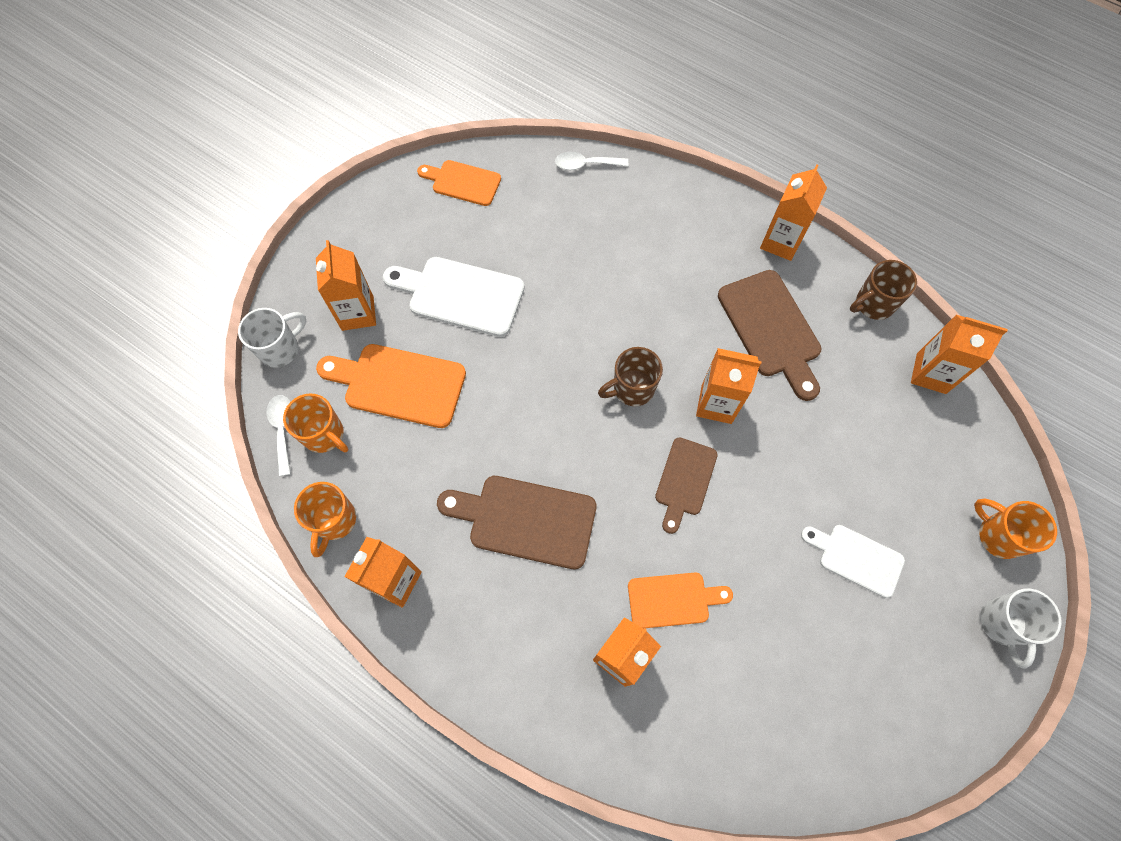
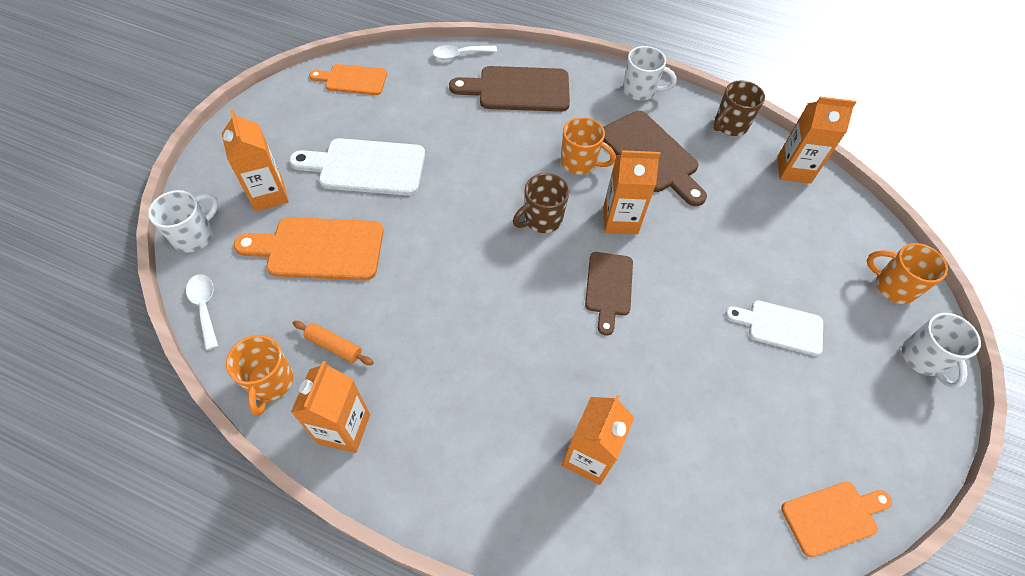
camera: 15 degrees left, 10 degrees down
orange mug [283,393,348,453] -> orange mug moved to [561,117,616,175]
brown cutting board [437,476,596,569] -> brown cutting board moved to [449,66,570,112]
orange cutting board [628,573,733,629] -> orange cutting board moved to [781,482,892,557]
orange carton [760,164,827,261] -> white mug [623,46,677,101]
none -> orange rolling pin [293,321,374,365]

